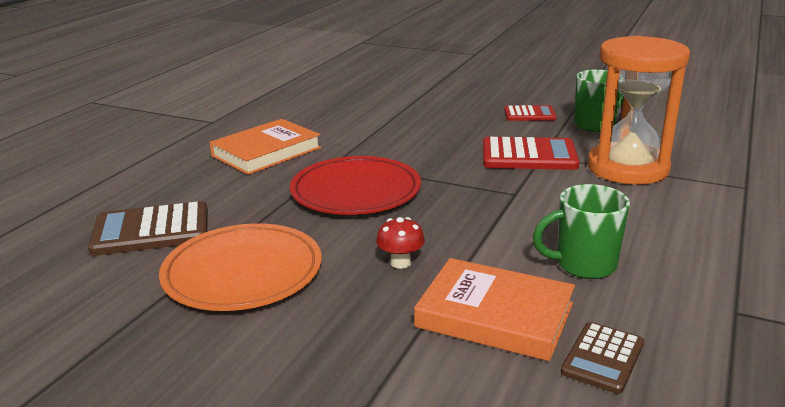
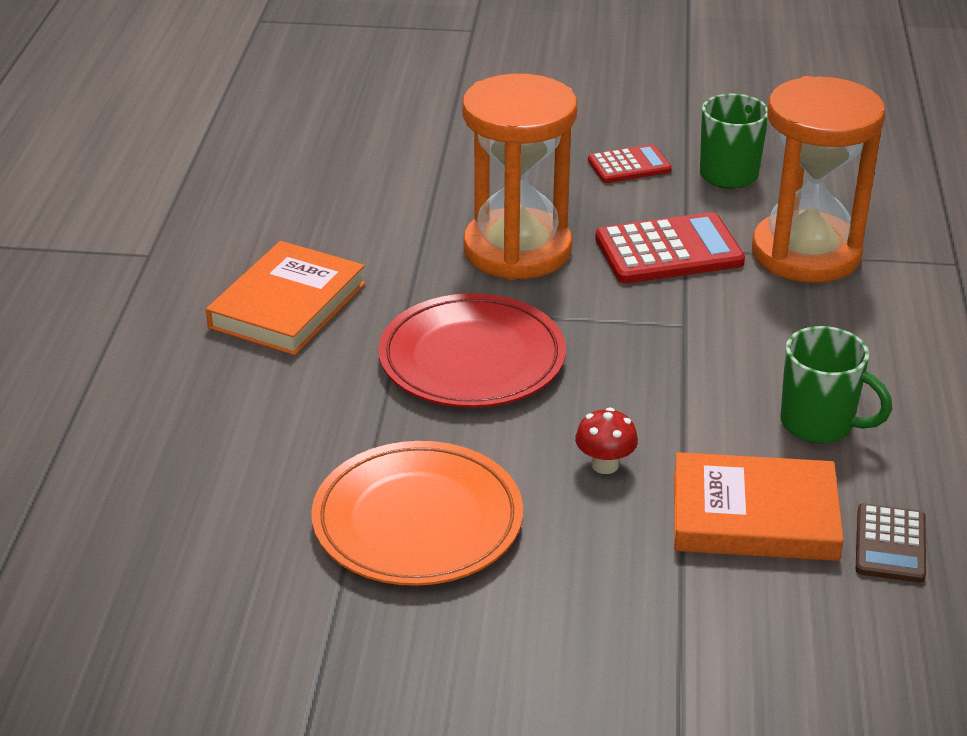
camera: 20 degrees left, 10 degrees up
brown calculator [88,201,208,256] -> none
green mug [533,184,630,279] -> green mug turned 120 degrees counterclockwise [780,326,892,443]
none -> orange hourglass [462,74,577,280]

